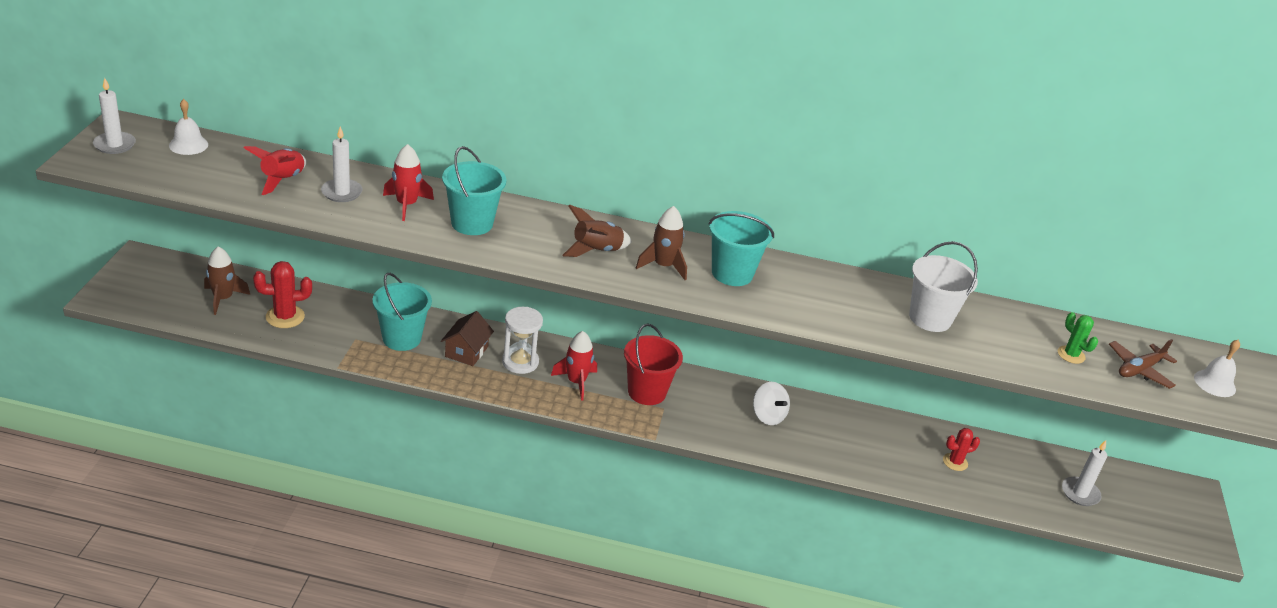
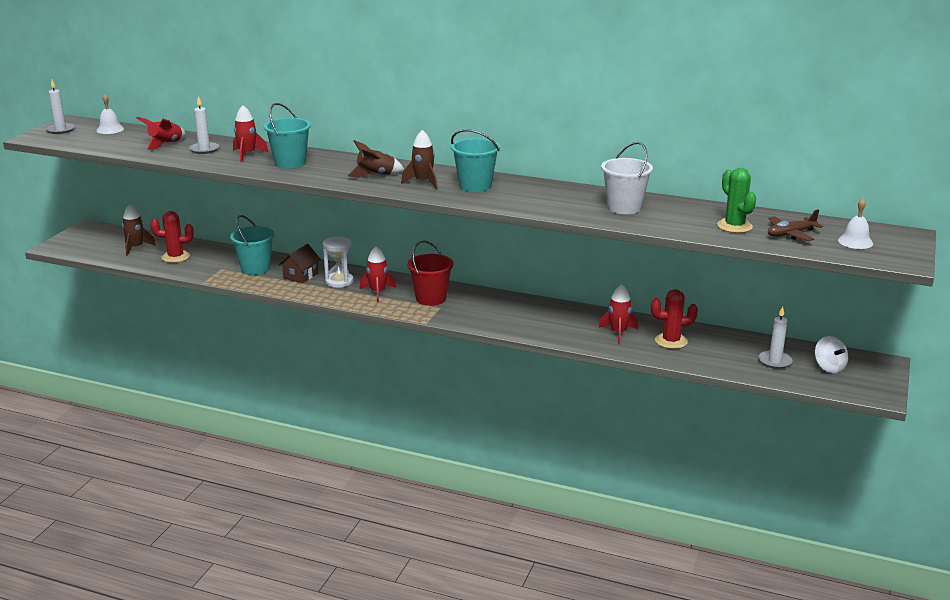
camera: 15 degrees right, 10 degrees down
white spinning top [753,382,790,425] -> white spinning top moved to [815,336,848,373]
red cactus [943,428,980,471] -> red cactus [651,289,698,349], size x1.55
green cactus [1058,312,1098,364] -> green cactus [717,168,756,233], size x1.55
none -> red rocket [599,284,638,345]

